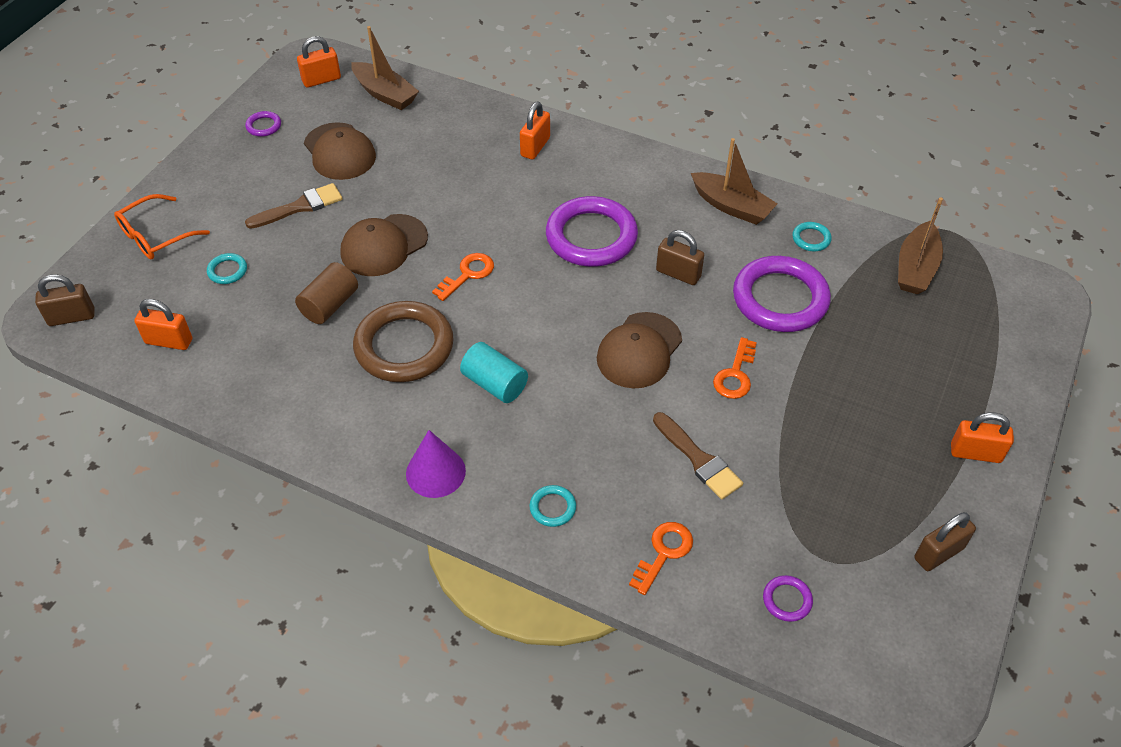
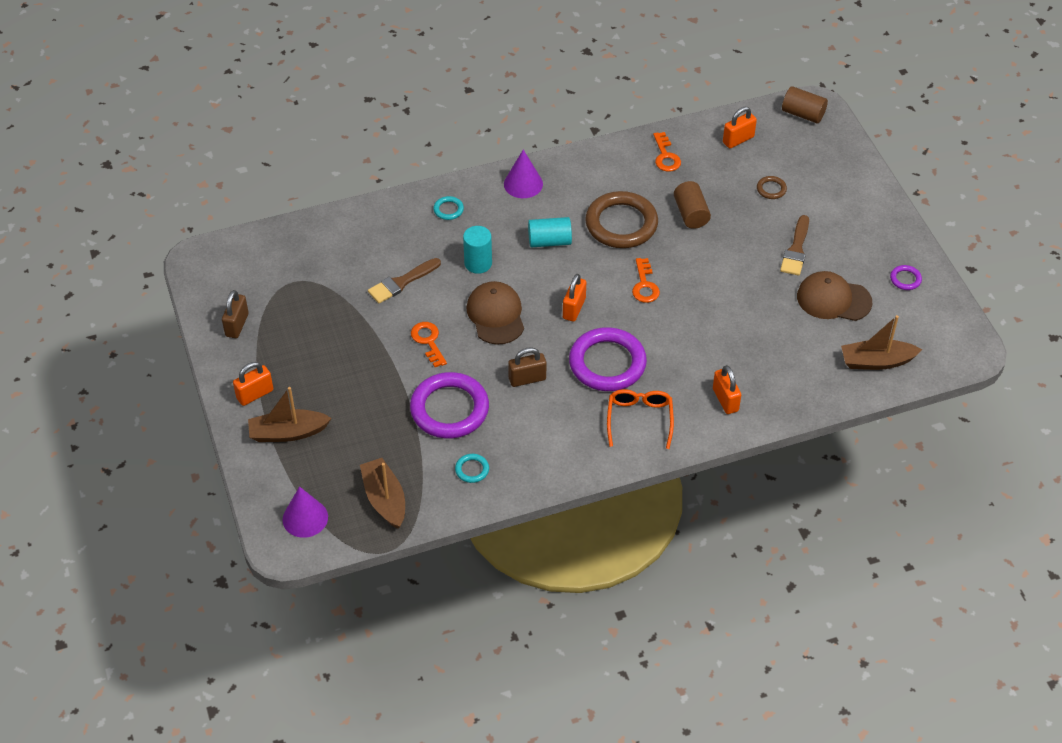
camera: 135 degrees right, 0 degrees up
brown padlock [35,274,94,326] -> brown cylinder [782,86,828,123]
orange glasses [114,194,210,259] -> orange glasses moved to [607,389,674,449]
turquoise ring [207,253,247,284] -> brown ring [757,176,787,199]
orange padlock [297,36,341,88] -> orange padlock moved to [563,274,586,322]
brown cap [341,214,428,276] -> none
orange key [629,522,693,595] -> orange key moved to [653,132,681,172]
brown brush [653,412,743,499] -> brown brush turned 45 degrees counterclockwise [368,258,441,303]
brown boat [691,138,778,225] -> brown boat moved to [248,387,332,442]
purple ring [763,575,813,622] -> none
none -> purple cone [283,486,328,538]
none -> turquoise cylinder [463,226,492,274]

